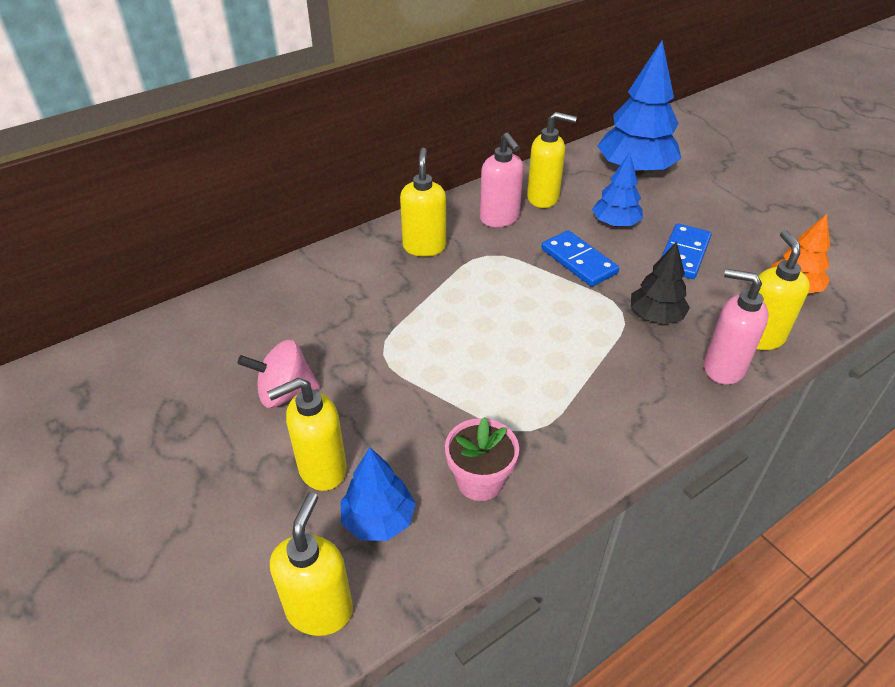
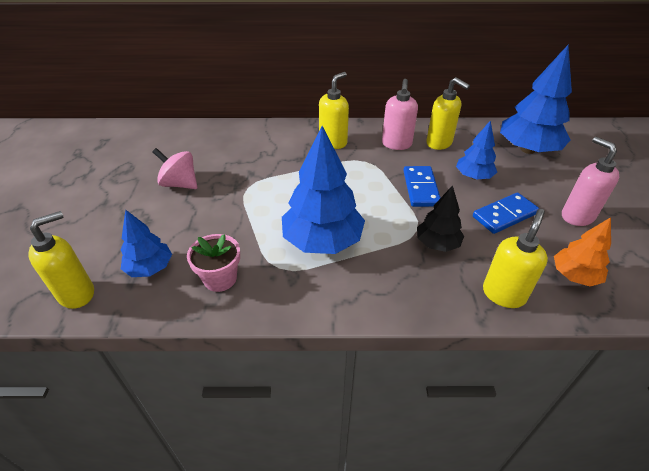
camera: 35 degrees right, 0 degrees up
yellow soap dispenser [267,378,347,491] -> none
pink soap dispenser [704,269,769,385] -> pink soap dispenser moved to [562,137,619,226]
none -> blue tree [282,126,365,254]

